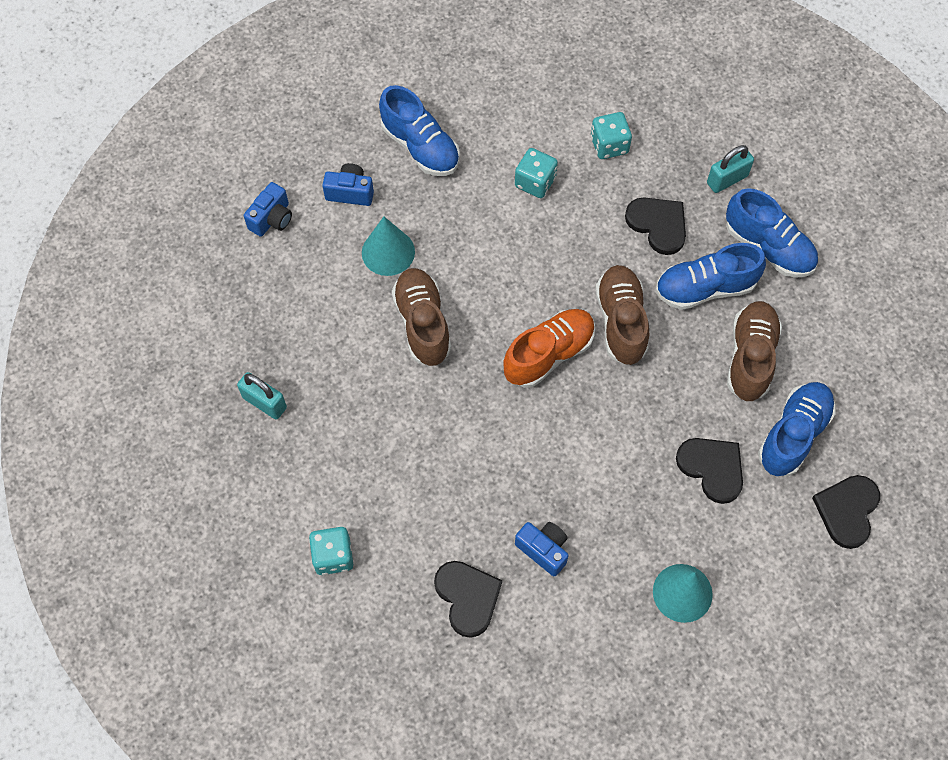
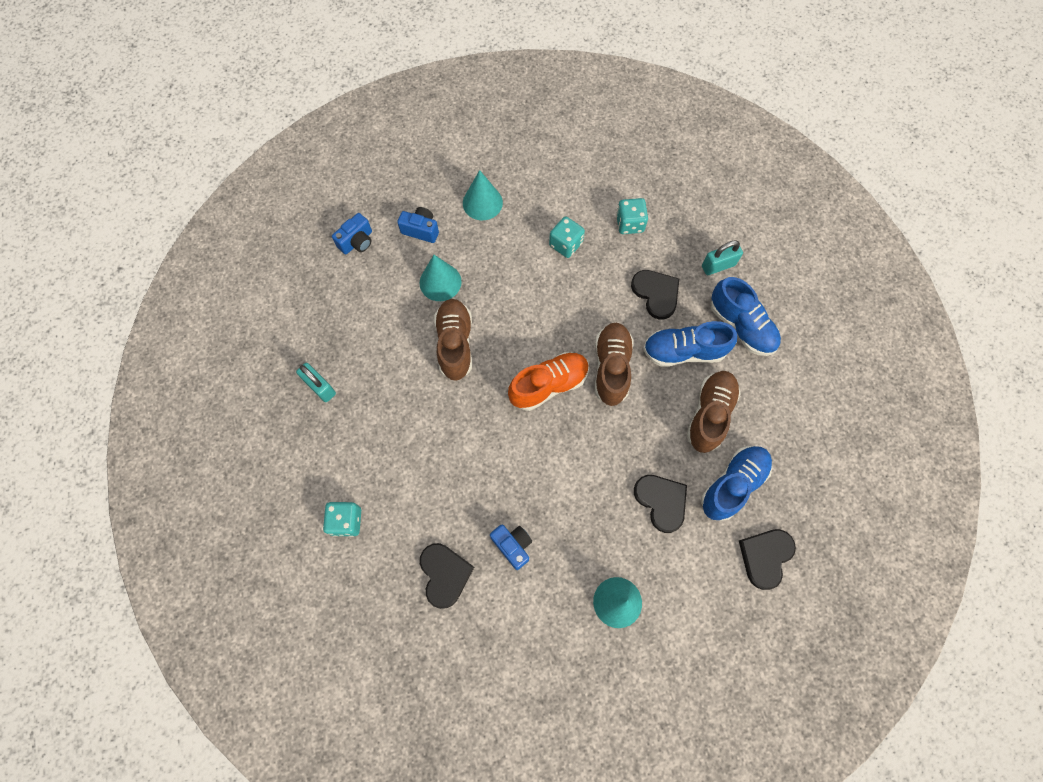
camera: 10 degrees right, 5 degrees up
blue shoe [379,85,460,176] -> turquoise cone [463,170,503,220]

